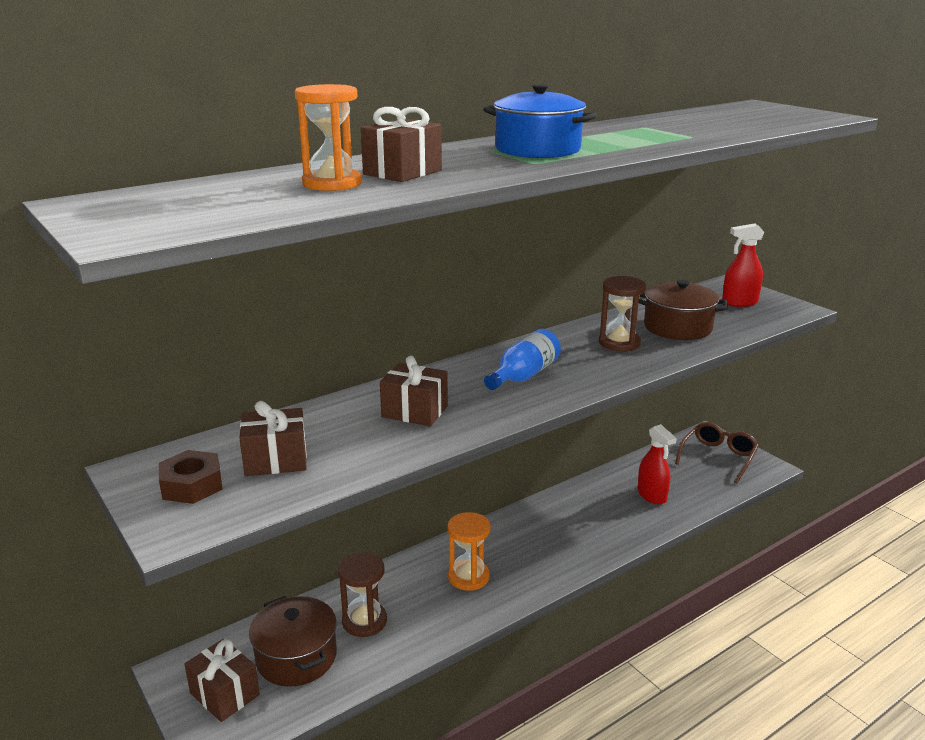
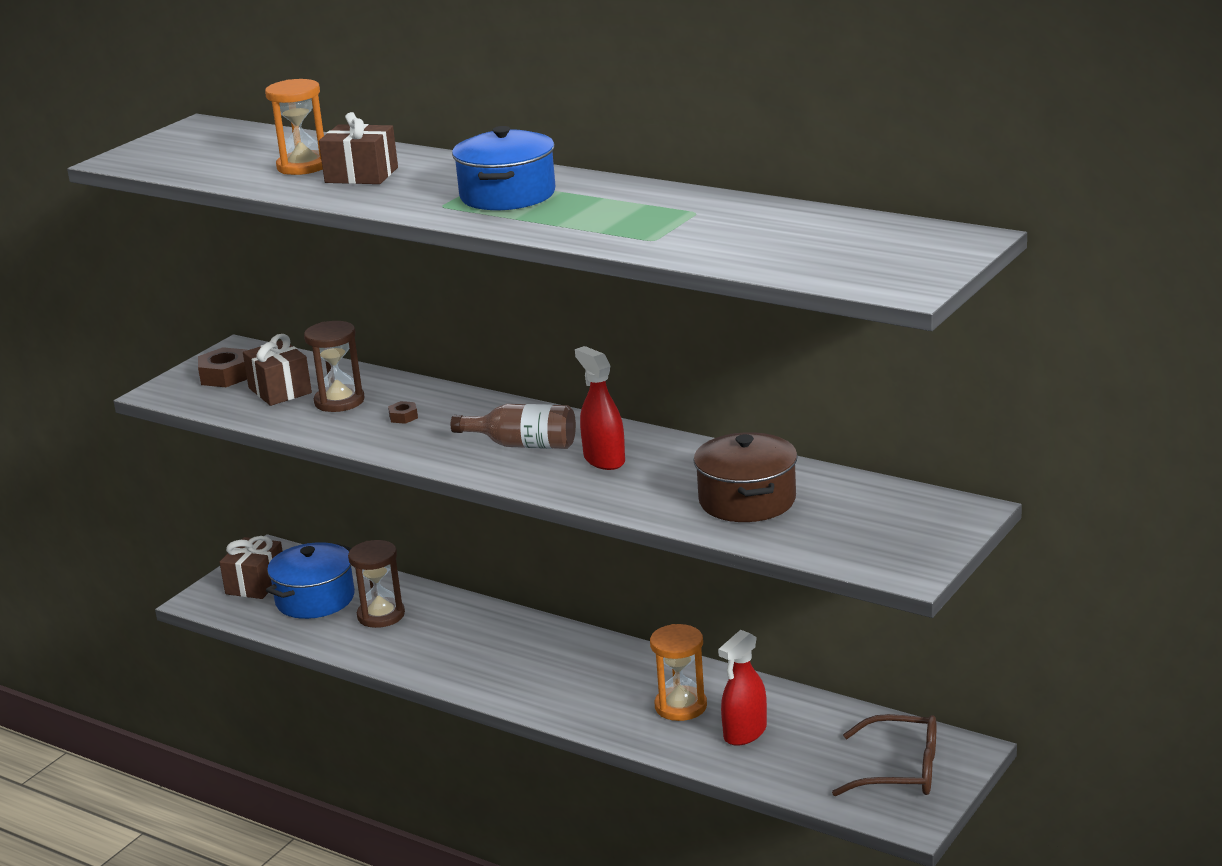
camera: 70 degrees right, 0 degrees up
brown pot [249,596,337,687] -> blue pot [266,542,355,619]
brown gift [380,356,448,426] -> brown nut [388,401,418,424]
orange hourglass [447,512,491,591] -> orange hourglass moved to [650,624,707,721]
blue bottle [484,329,561,390] -> brown bottle [450,404,576,449]
brown hourglass [599,276,646,351] -> brown hourglass moved to [304,321,365,412]
red spray bottle [722,224,765,307] -> red spray bottle moved to [575,346,625,470]

